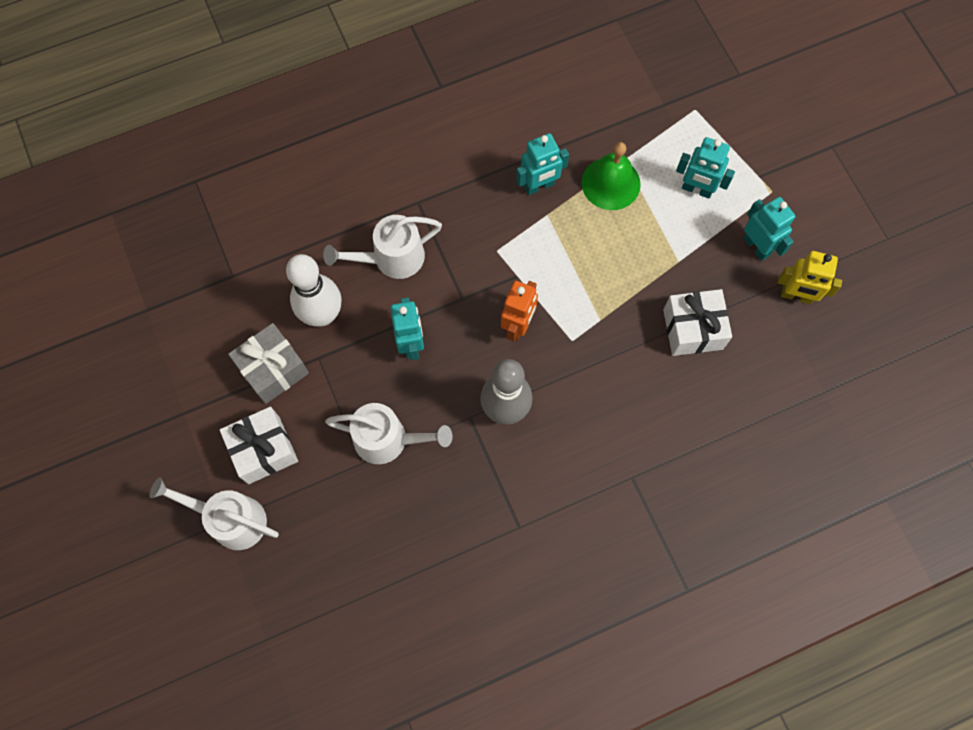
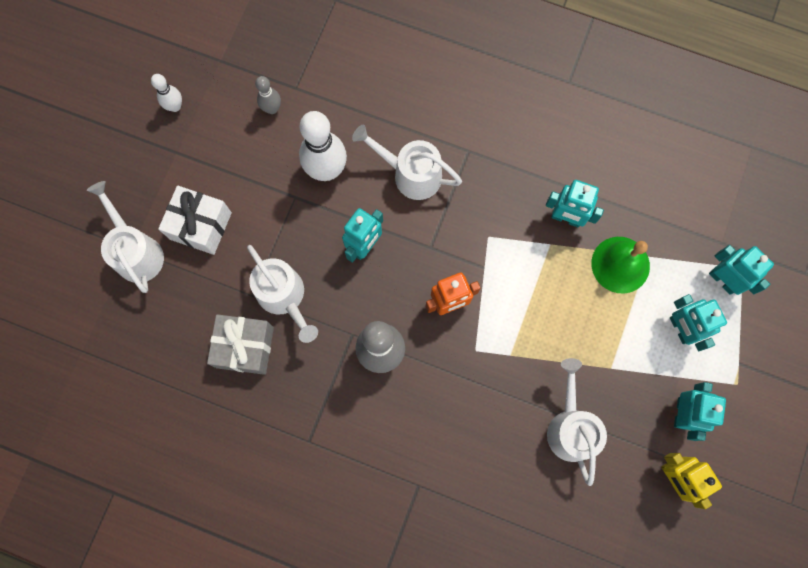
camera: 45 degrees right, 5 degrees up
grey gift [228,323,309,404] -> grey gift moved to [207,314,274,375]
white gift [663,289,732,356] -> white watering can [547,358,607,486]
none -> white bowling pin [151,74,182,112]
none -> grey bowling pin [255,76,281,114]
none -> turquoise robot [709,245,774,295]

